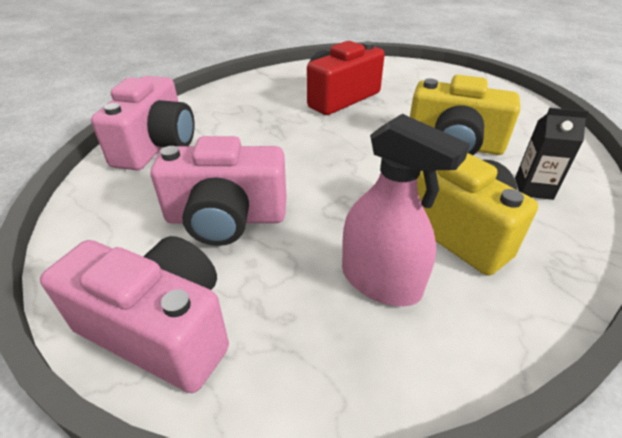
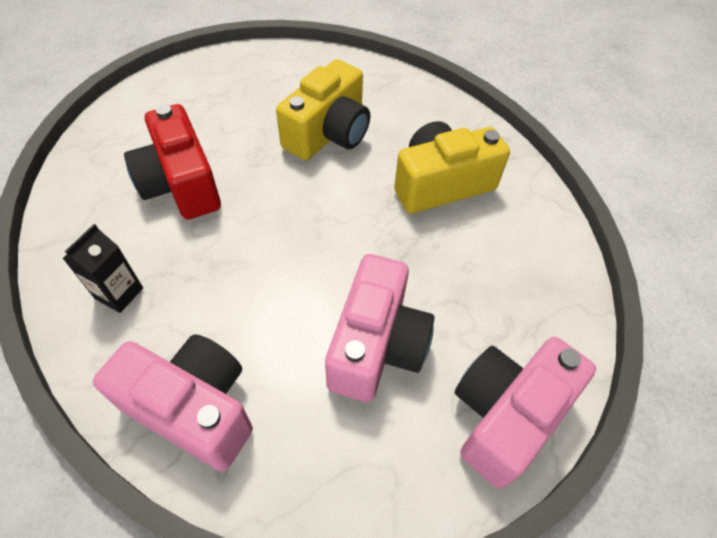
camera: 75 degrees left, 15 degrees up
pink spray bottle [342,114,470,306] -> none
black carton [515,108,589,200] -> black carton moved to [62,224,143,313]

